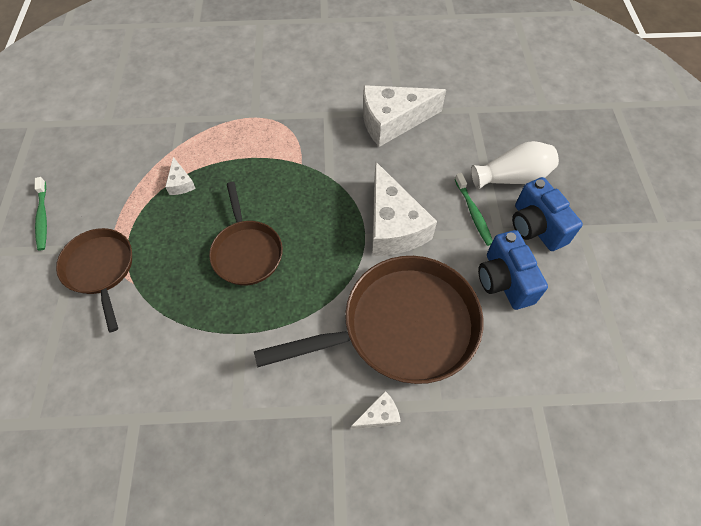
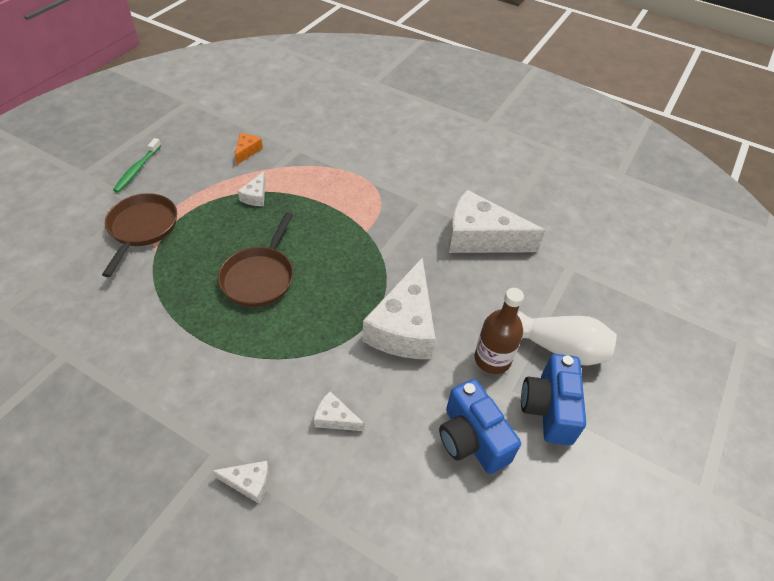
camera: 30 degrees right, 10 degrees down
brown pan [254,256,484,384] -> white cheese [314,391,365,431]
green toothbrush [455,173,493,246] -> brown bottle [474,288,524,374]
blue camera [478,230,548,310] -> blue camera turned 45 degrees counterclockwise [439,379,521,474]
none -> orange cheese [235,133,263,165]

